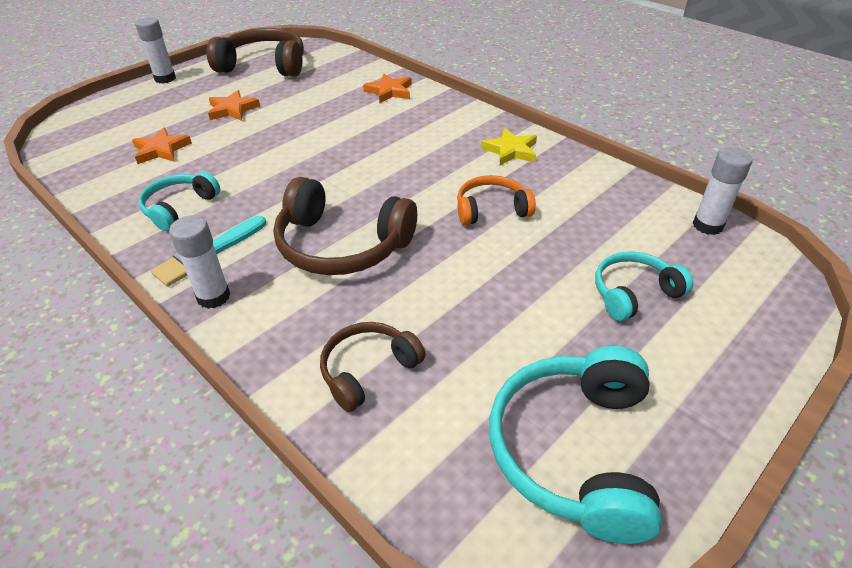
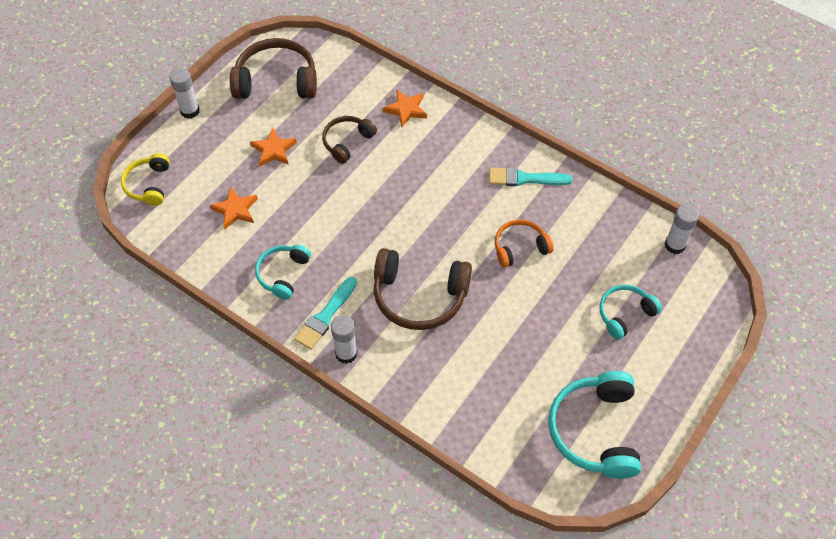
camera: 10 degrees left, 15 degrees up
brown headphones [320,322,426,412] -> brown headphones moved to [322,116,377,164]
yellow star [481,128,537,165] -> turquoise brush [489,167,572,186]
none -> yellow headphones [121,153,170,206]

